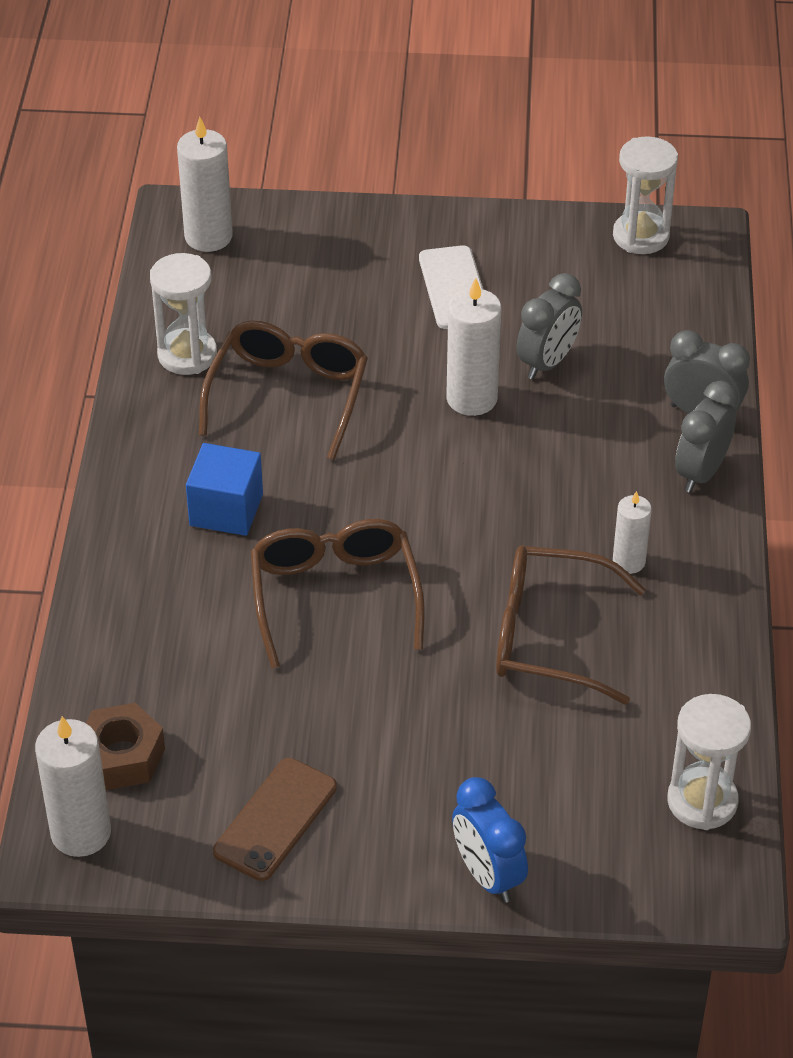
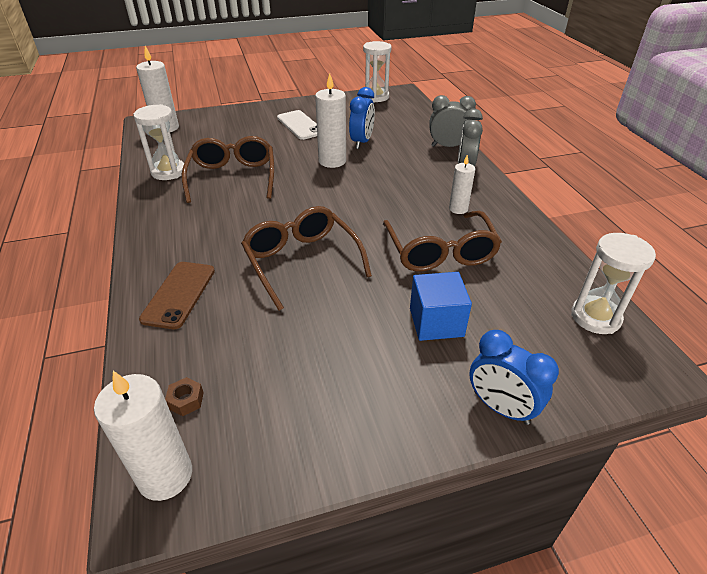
camera: 20 degrees left, 5 degrees down
brown nut [86,703,165,790] -> brown nut [165,377,204,416], size x0.52
blue cube [186,443,263,536] -> blue cube moved to [410,272,472,341]
brown phone [213,758,337,881] -> brown phone moved to [139,262,215,329]
brown glasses [496,545,646,705] -> brown glasses turned 90 degrees counterclockwise [383,211,502,271]
grey clock [516,273,582,380] -> blue clock [349,87,375,149]

